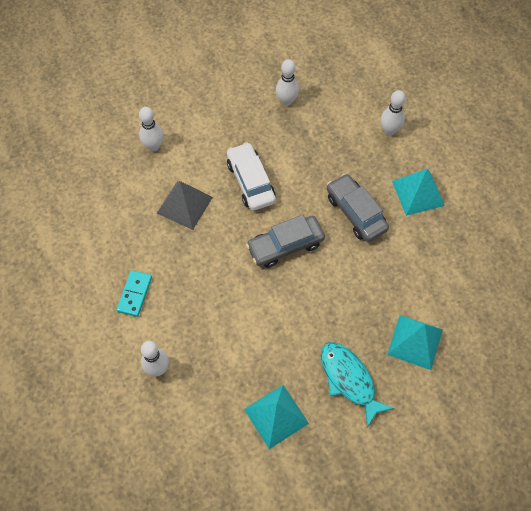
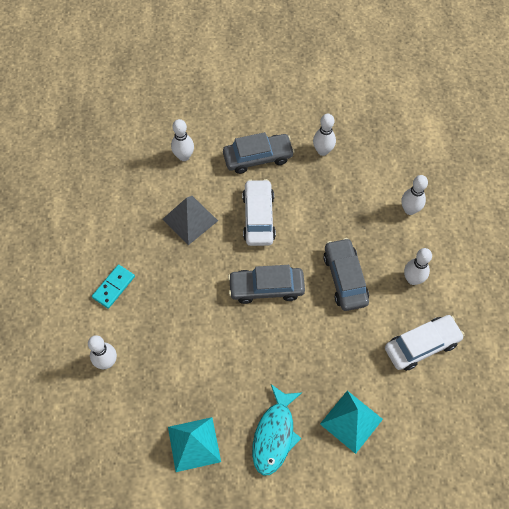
camera: 20 degrees right, 0 degrees up
turquoise fish [321,342,394,427] -> turquoise fish turned 150 degrees counterclockwise [252,384,302,475]
turquoise pyramid [392,169,445,216] -> white bowling pin [404,248,432,285]
none -> grey car [223,132,295,174]
none -> white car [385,315,464,371]

